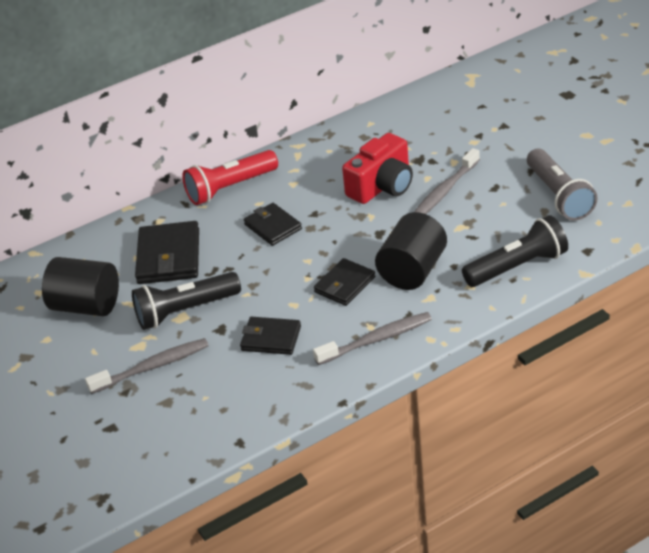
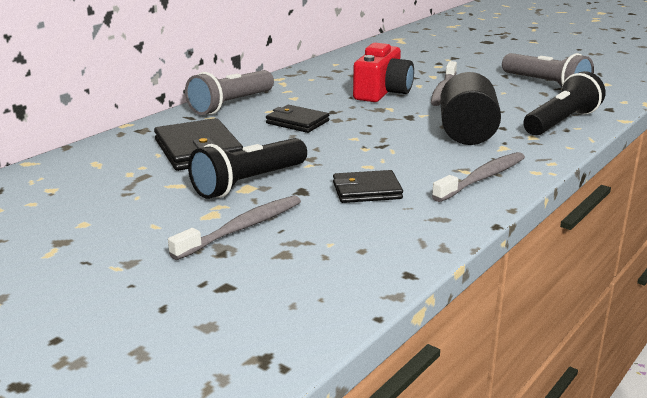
camera: 25 degrees left, 15 degrees down
black cylinder [42,257,119,316] -> none
red flashlight [182,150,278,205] -> grey flashlight [185,70,274,115]
black wallet [314,258,375,306] -> none

